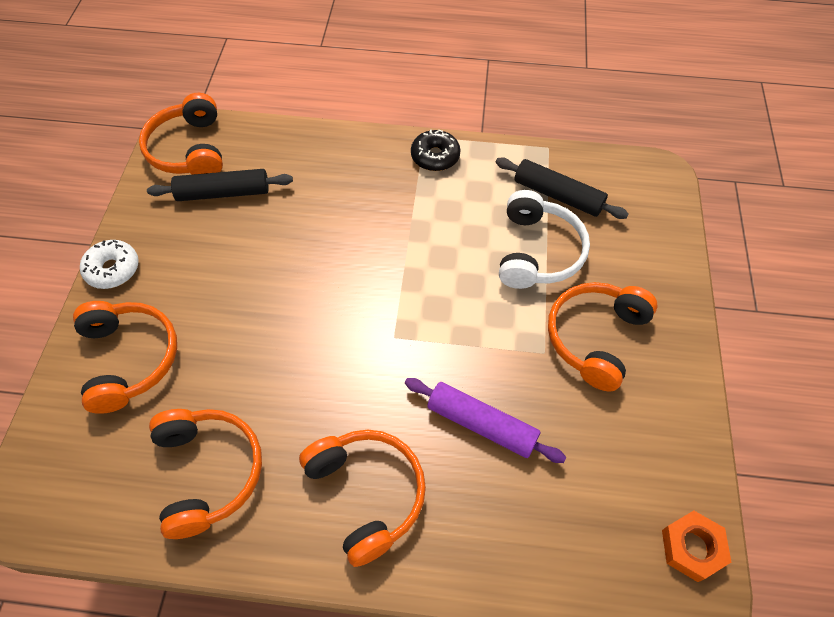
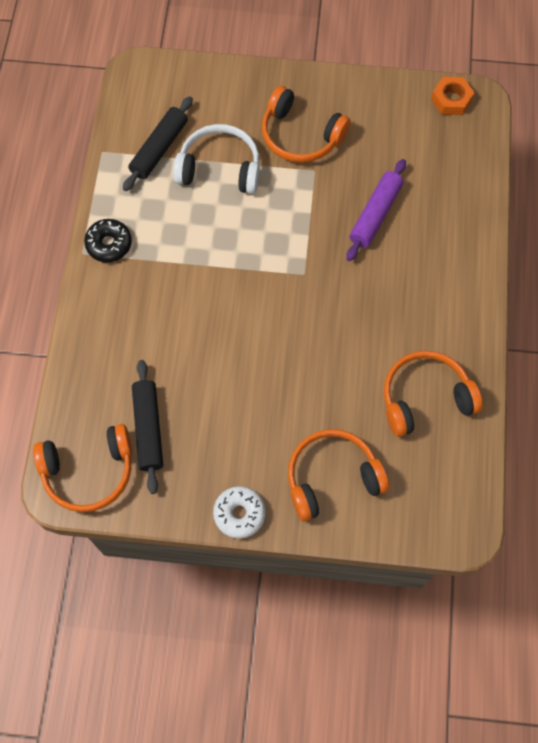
camera: 90 degrees left, 10 degrees up
orange headphones [299,430,426,567] -> none

